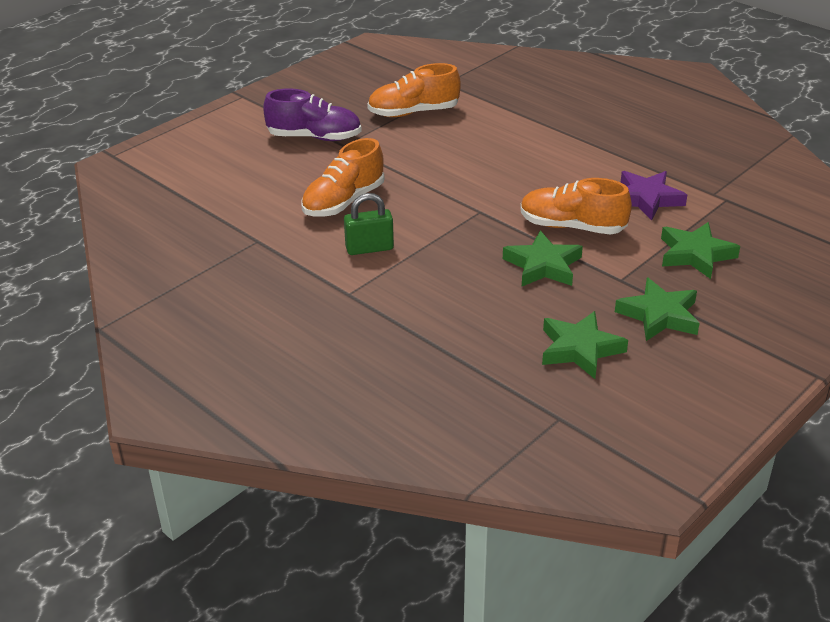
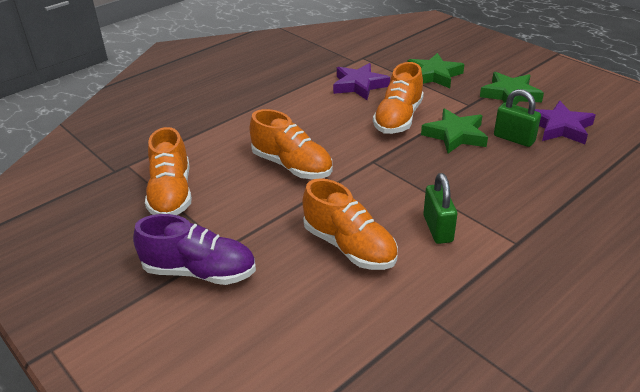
camera: 85 degrees left, 0 degrees up
purple shoe [263,89,362,141] -> purple shoe turned 90 degrees clockwise [133,214,256,285]
green star [542,311,628,379] -> purple star [535,101,595,144]
none -> orange shoe [249,109,332,179]
none -> green padlock [494,89,541,147]

